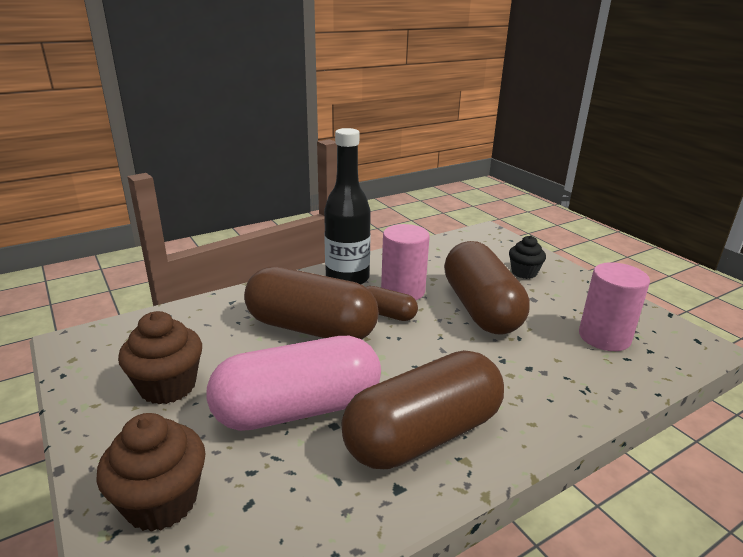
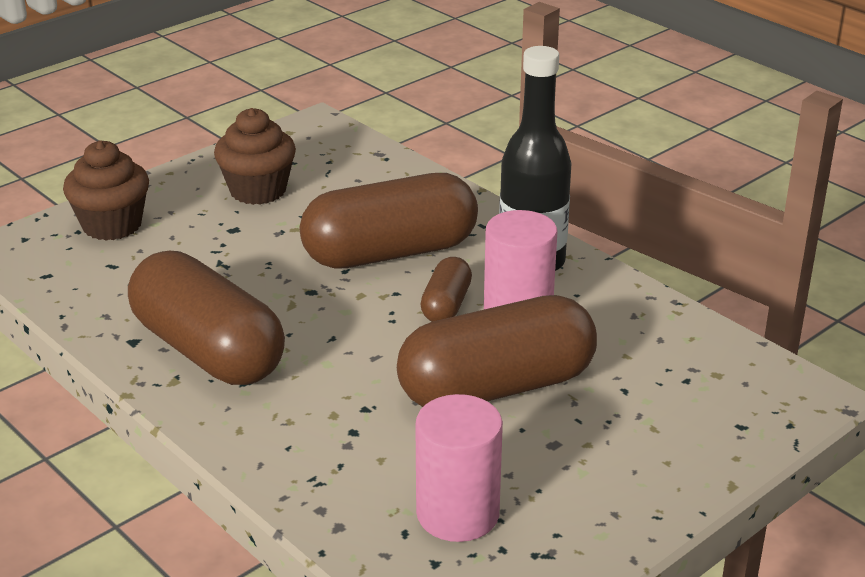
camera: 80 degrees right, 5 degrees up
pink capsule [207,336,381,431] -> none
brown capsule [244,267,379,339] -> brown capsule turned 60 degrees clockwise [300,173,478,269]
black cupcake [509,235,546,279] -> none

